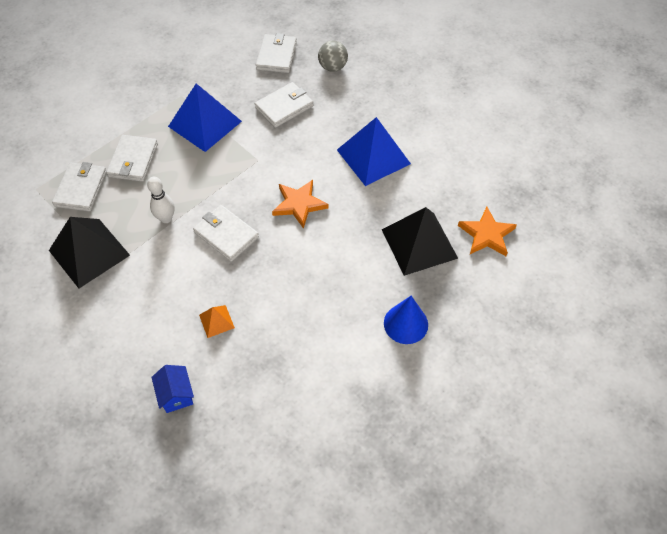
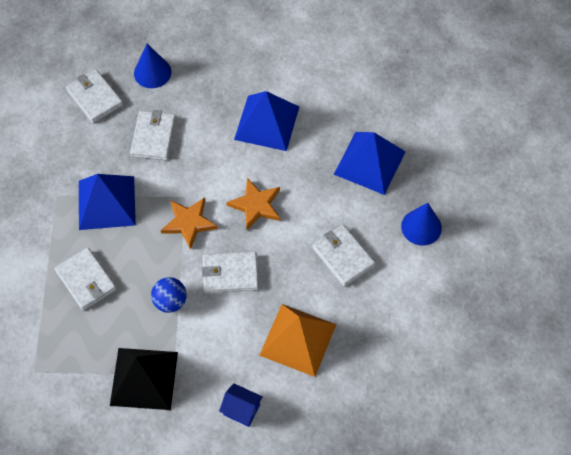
camera: 45 degrees left, 5 degrees up
white wallet [52,162,107,212] -> white wallet moved to [312,225,375,286]
white bowling pin [147,177,175,223] -> blue ball [151,277,187,313]
blue house [151,365,194,413] -> blue house moved to [219,383,263,427]
orange pyramid [199,305,235,338] -> orange pyramid [259,304,337,377], size x2.20
grey ball [318,41,348,72] -> blue cone [134,44,172,88]
black pyramid [381,207,458,276] -> blue pyramid [334,132,406,195]
orange star [458,207,517,256] -> orange star moved to [161,197,218,250]

